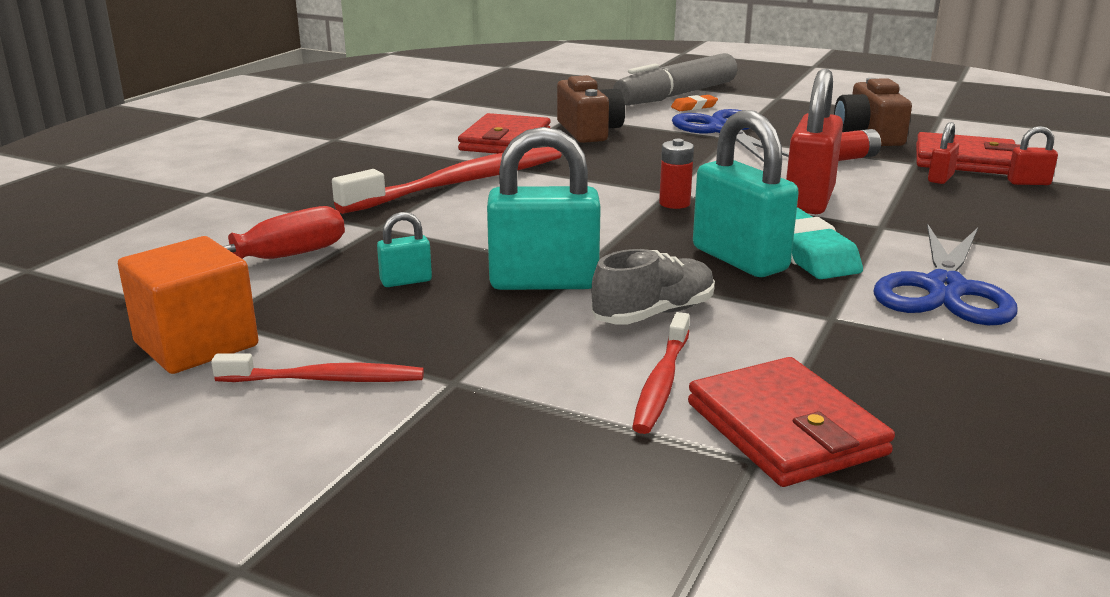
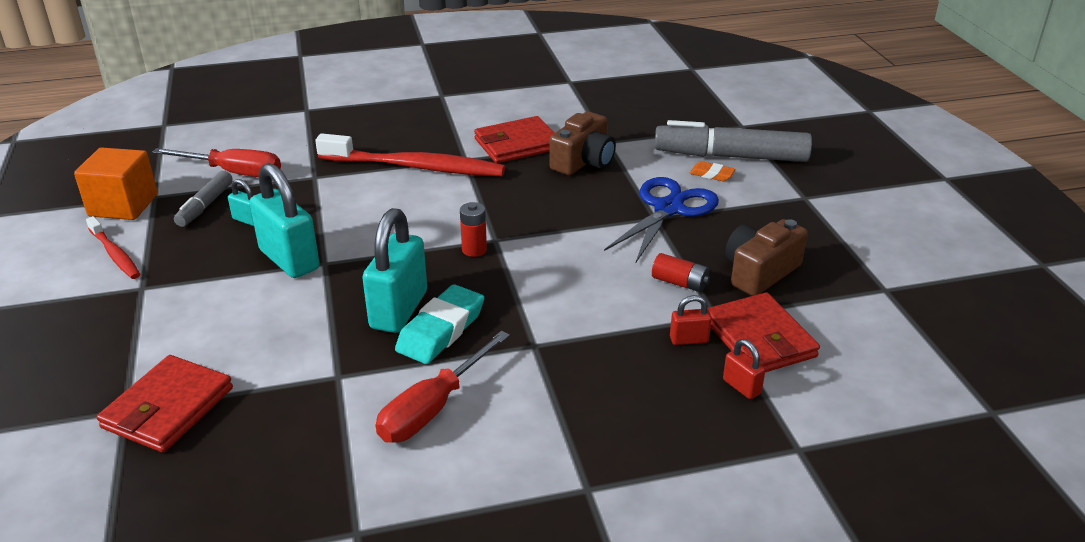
camera: 50 degrees right, 10 degrees up
grey shoe [591,249,715,325] -> none
red toothbrush [632,312,690,434] -> none
red padlock [786,69,843,214] -> none
blue scissors [873,224,1018,325] -> red screwdriver [376,331,510,443]
none -> grey marker [174,171,233,227]

